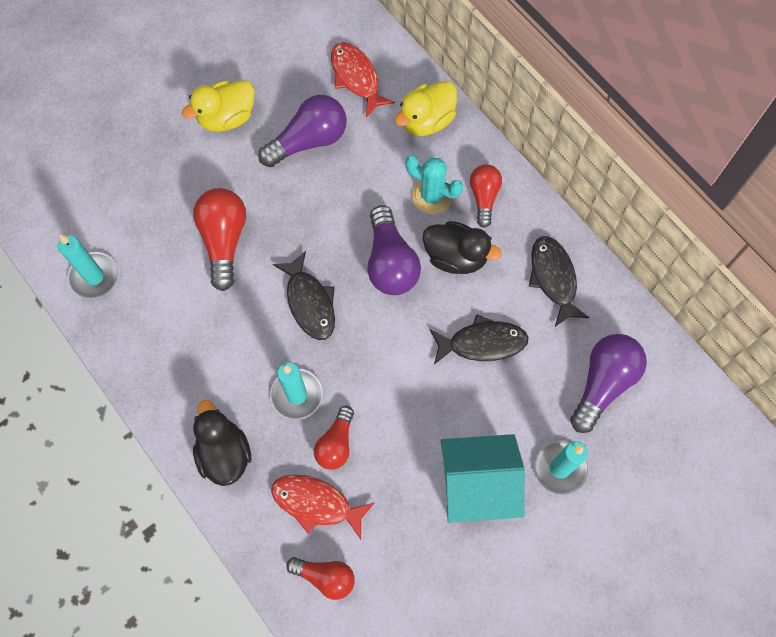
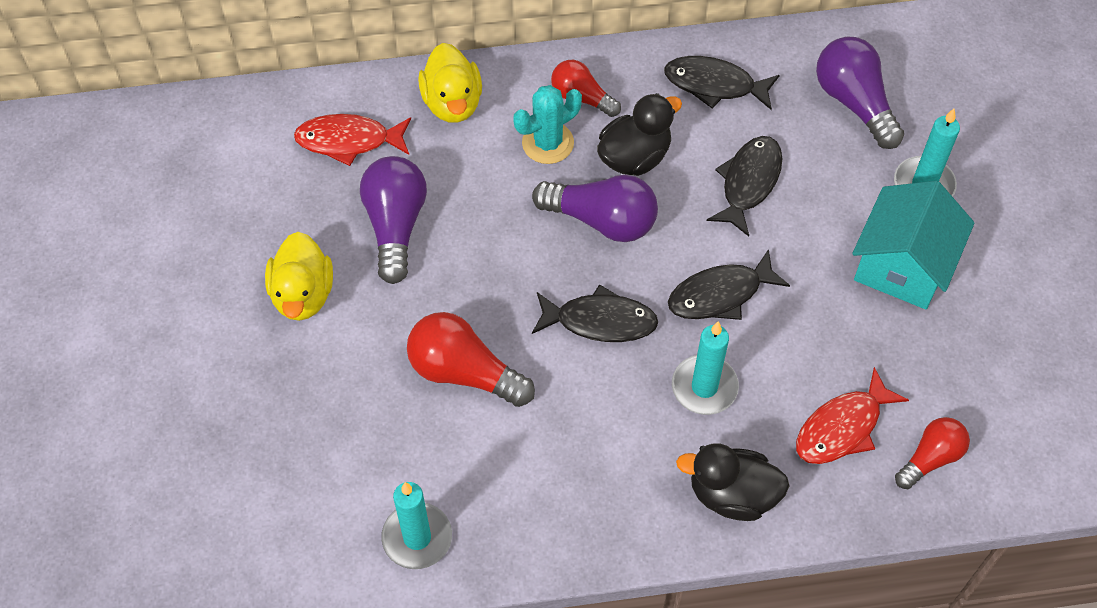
camera: 60 degrees left, 10 degrees down
red light bulb [314,406,354,470] -> none
none -> black fish [668,249,790,320]

